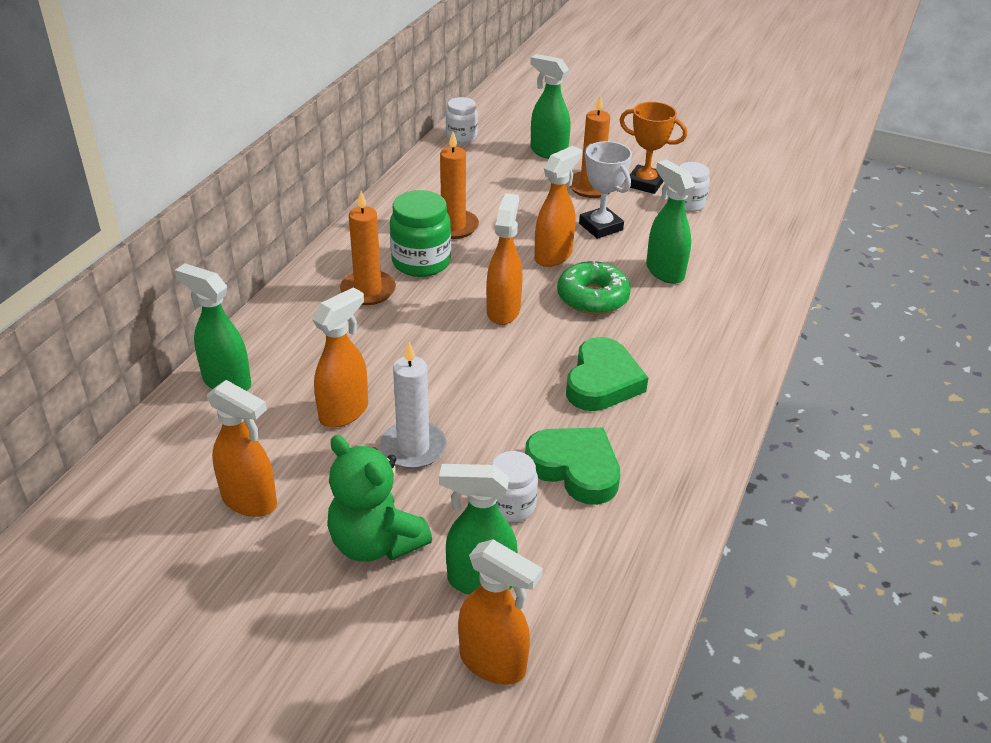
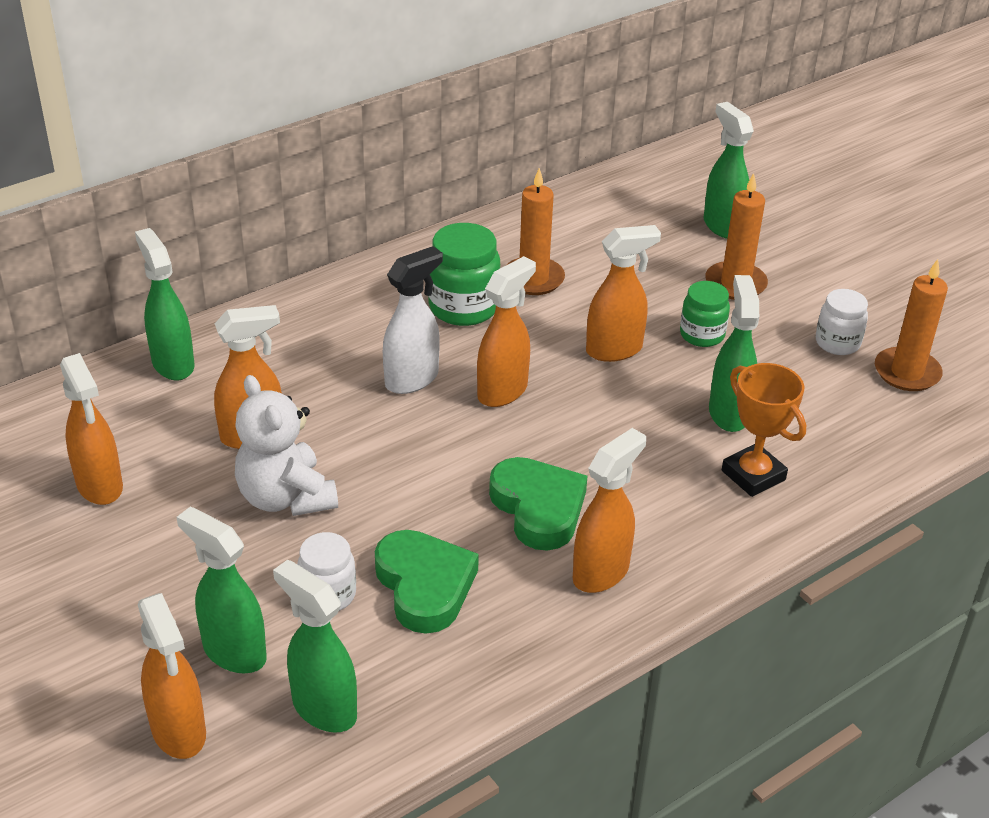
camera: 30 degrees right, 0 degrees up
green teddy bear [327,435,432,562] -> none
orange candle [340,191,396,305] -> orange candle moved to [875,259,948,391]
white candle [380,342,447,469] -> white teddy bear [235,375,338,516]
white jar [446,97,478,143] -> none
green donut [557,261,631,315] -> none
green heart [566,337,648,411] -> green heart turned 75 degrees counterclockwise [489,457,588,551]
white trophy [579,141,632,239] -> green jar [680,281,730,347]
orange trophy [620,102,687,194] -> orange trophy moved to [722,363,806,497]
none -> green spray bottle [273,560,357,732]
none -> white spray bottle [383,246,443,394]
none -> orange spray bottle [573,428,646,593]

